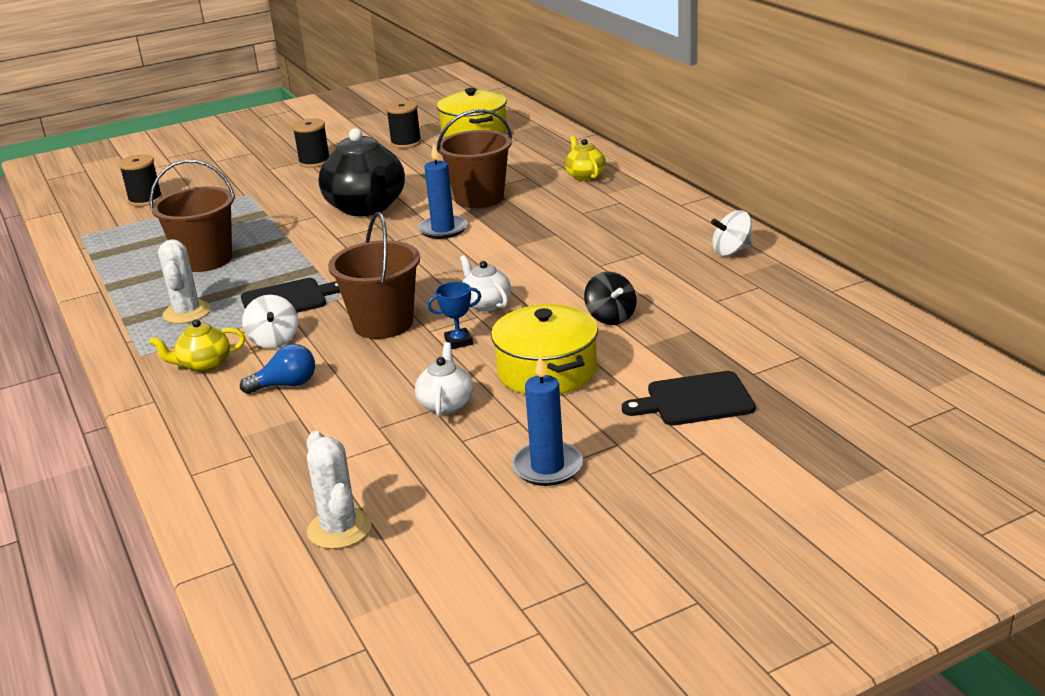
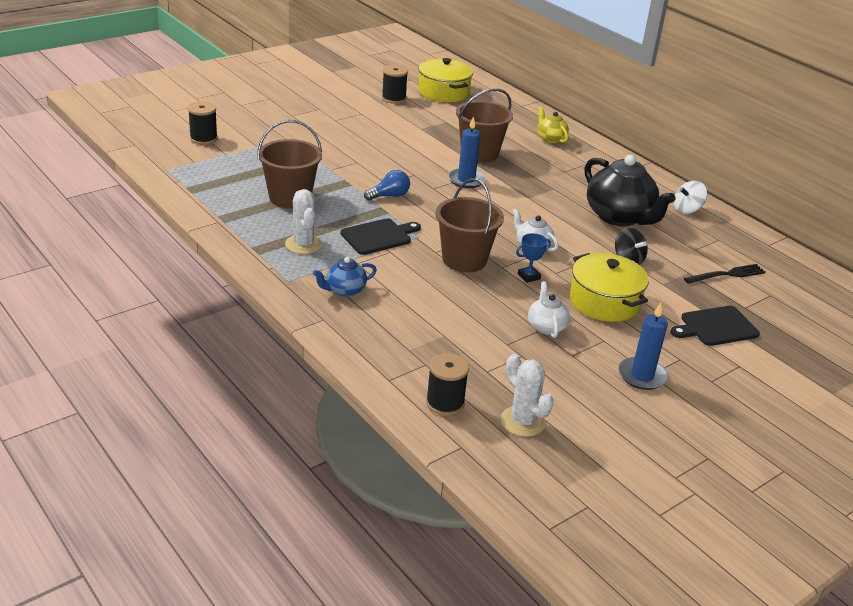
camera: 15 degrees left, 5 degrees up
yellow teapot [149,319,245,372] -> blue teapot [313,257,377,297]
blue light bulb [240,344,315,394] -> blue light bulb moved to [364,170,410,201]
white spinning top [242,295,298,348] -> none
black spool [292,118,329,168] -> black spool moved to [426,353,469,416]
black teapot [318,128,405,216] -> black teapot moved to [584,155,676,227]
none -> black fork [684,264,766,284]

